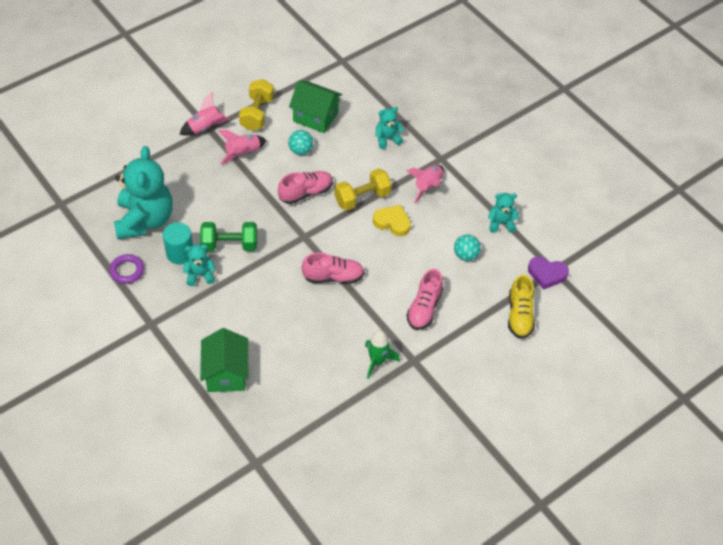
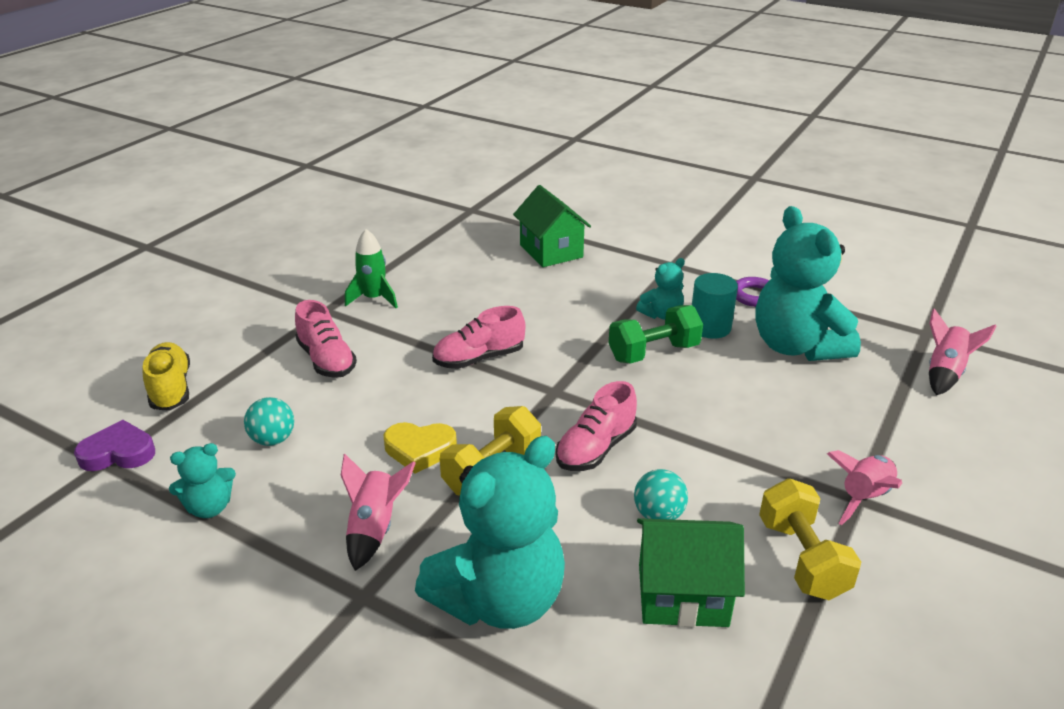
camera: 160 degrees right, 20 degrees down
pink rocket [218,130,266,164] -> pink rocket moved to [929,308,996,395]
turquoise teddy bear [375,107,404,149] -> turquoise teddy bear [415,436,565,629], size x2.14
pink shoe [406,269,443,330] -> pink shoe turned 150 degrees clockwise [295,300,357,378]

